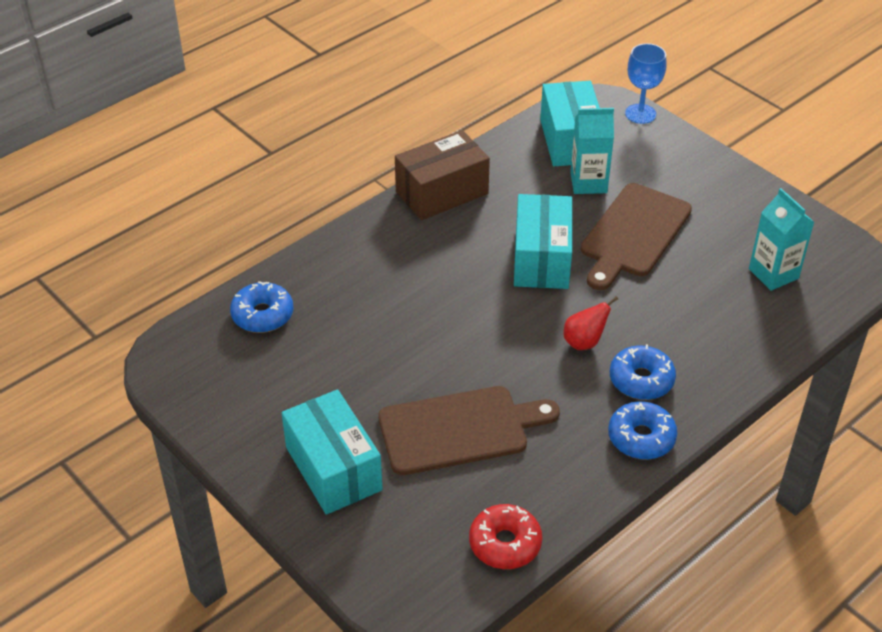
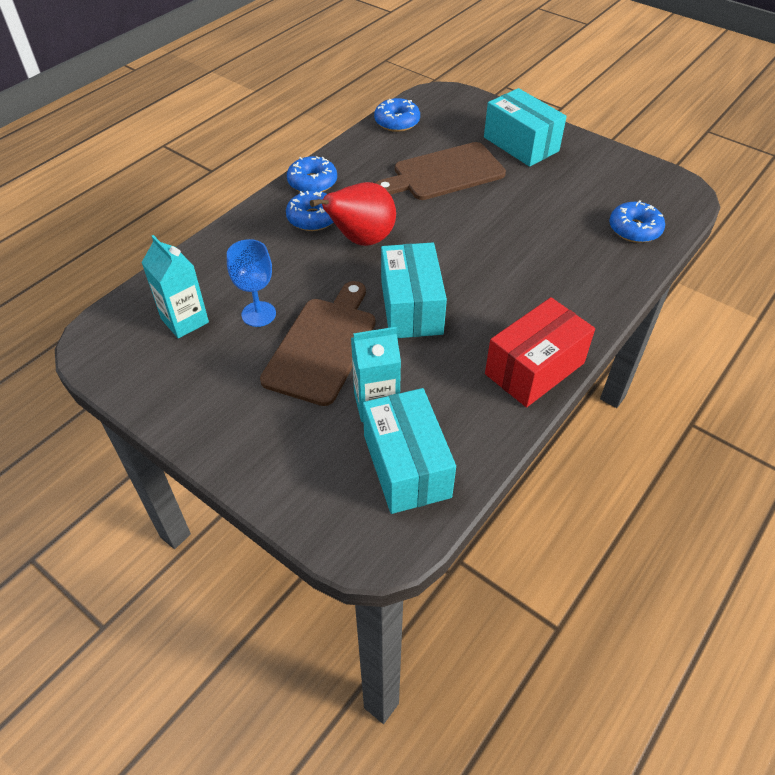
camera: 170 degrees right, 5 degrees up
brown box [395,130,490,220] -> red box [485,297,595,407]
red donut [469,504,542,569] -> blue donut [374,98,420,132]
red pear [563,296,618,350] -> red pear [310,182,396,246], size x1.86
blue goblet [625,43,666,124] -> blue goblet moved to [227,239,276,327]

